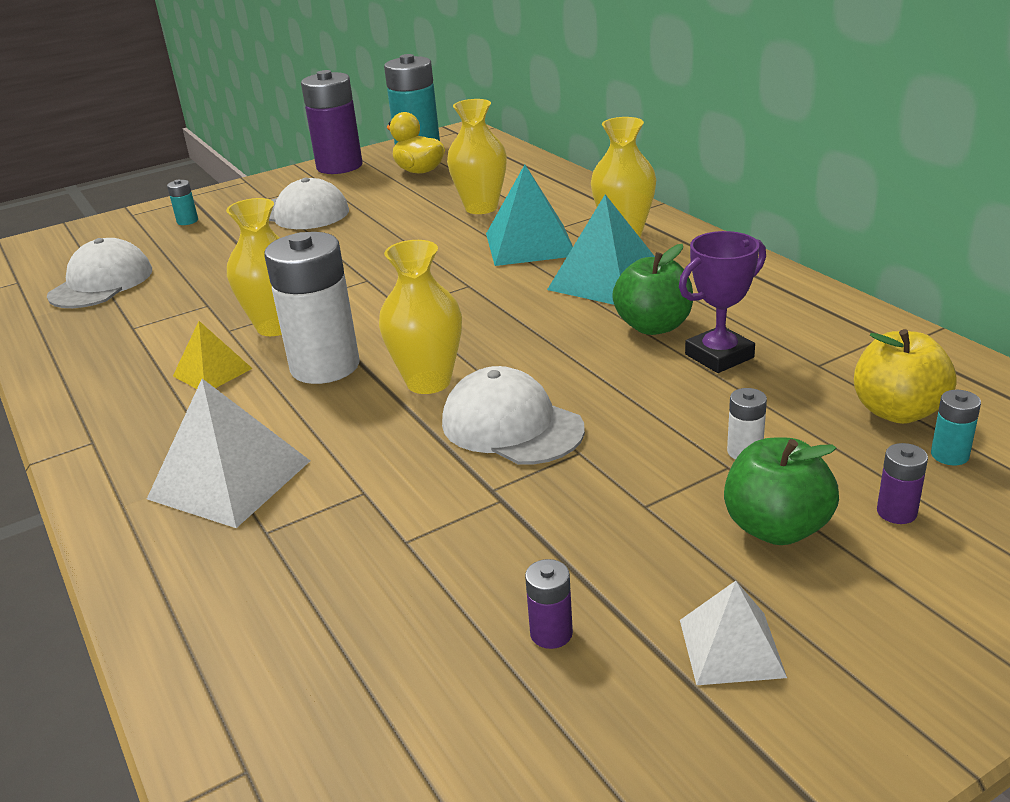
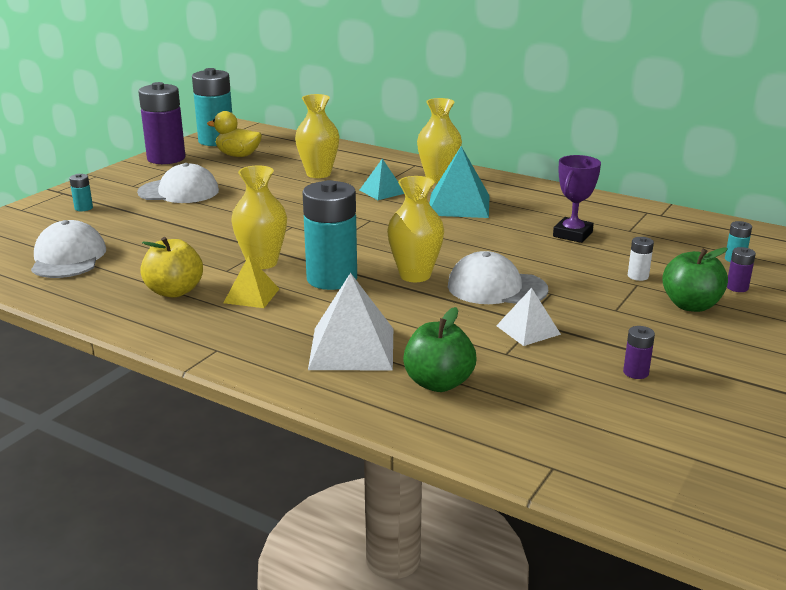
camera: 30 degrees left, 5 degrees down
white battery [264,232,360,384] -> turquoise battery [302,180,357,290]
turquoise pyramid [486,165,573,266] -> turquoise pyramid [360,159,404,200], size x0.58
green apple [612,244,693,335] -> green apple moved to [403,307,476,392]
white pyramid [680,581,787,685] -> white pyramid moved to [496,288,561,346]
yellow apple [854,329,956,424] -> yellow apple moved to [140,237,203,298]

